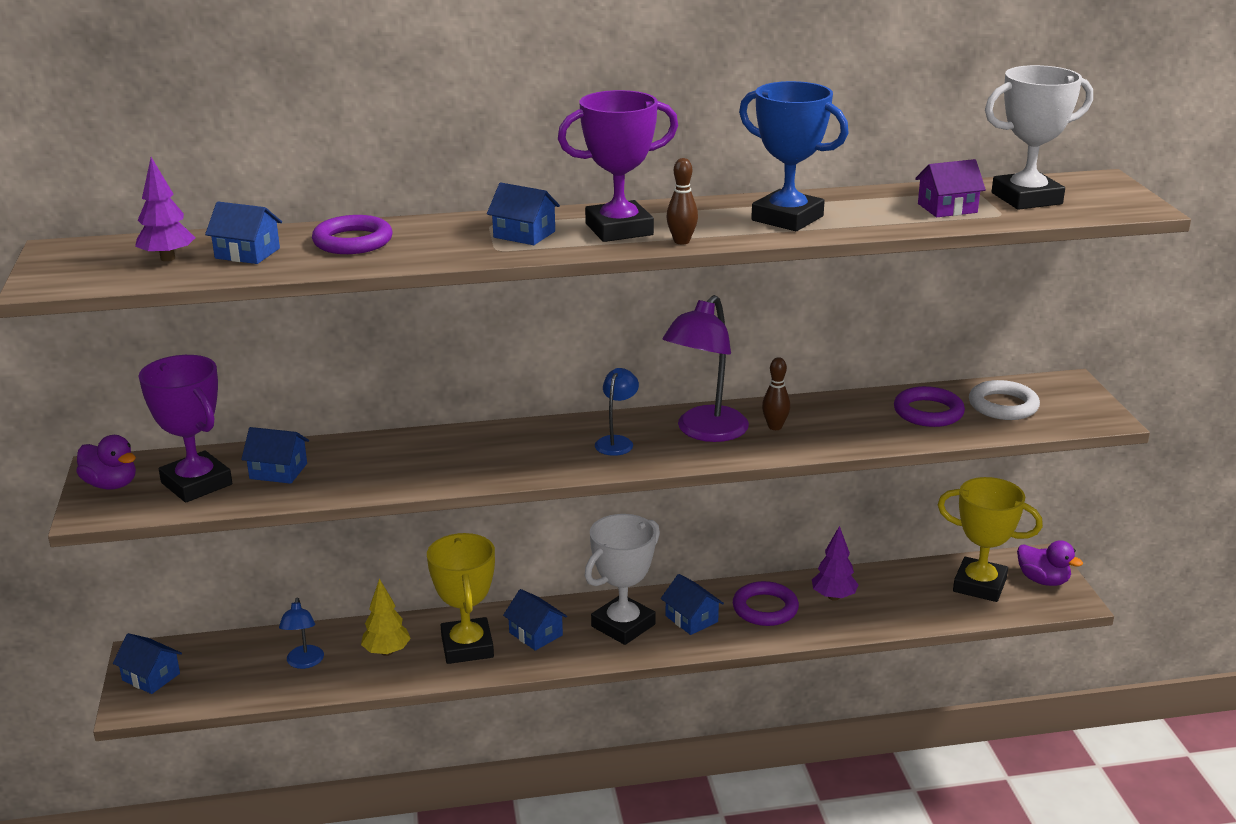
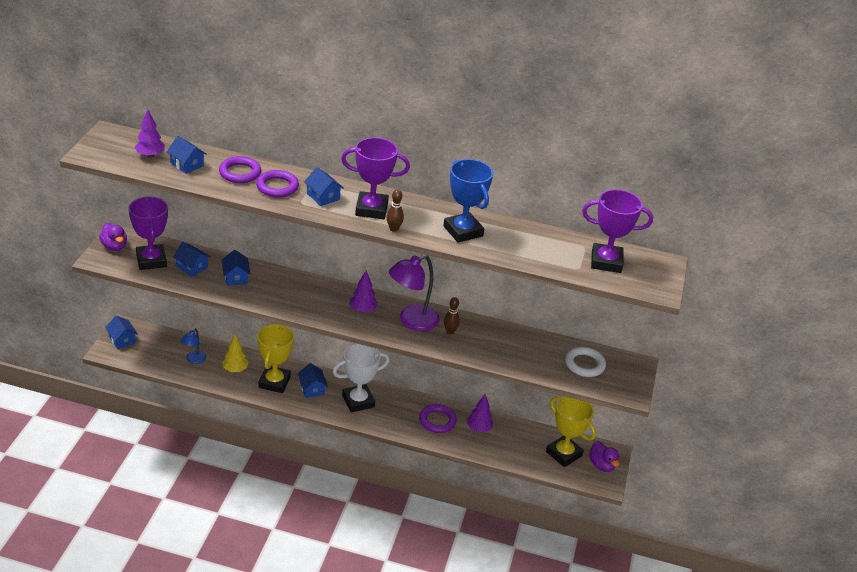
camera: 20 degrees right, 10 degrees up
blue lamp [595,368,639,456] -> purple tree [350,270,378,313]
blue house [661,574,724,635] -> blue house moved to [222,250,251,285]
purple ring [894,386,965,427] -> purple ring moved to [256,170,299,198]
purple house [915,159,986,217] -> none
white trophy [985,65,1093,210] -> purple trophy [582,189,653,273]

